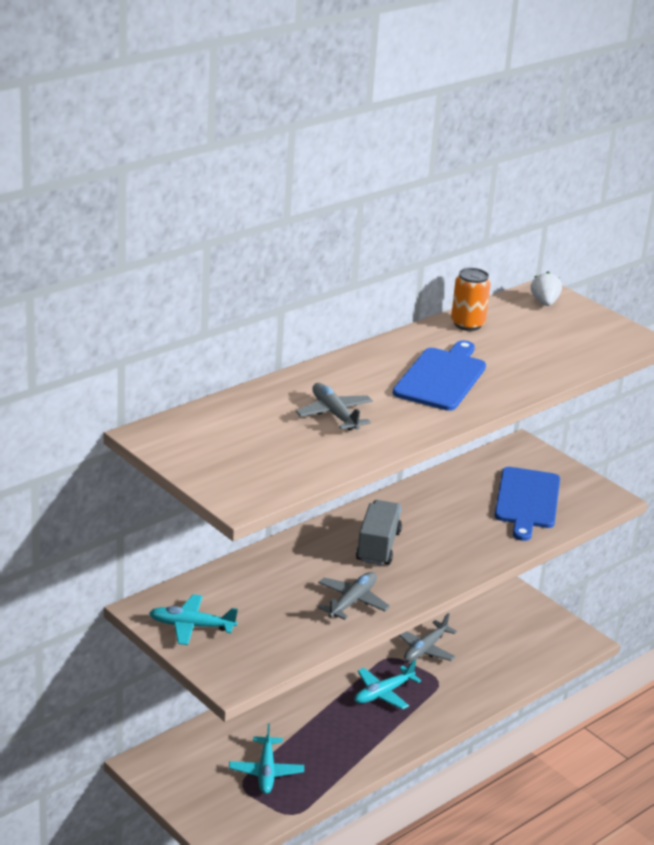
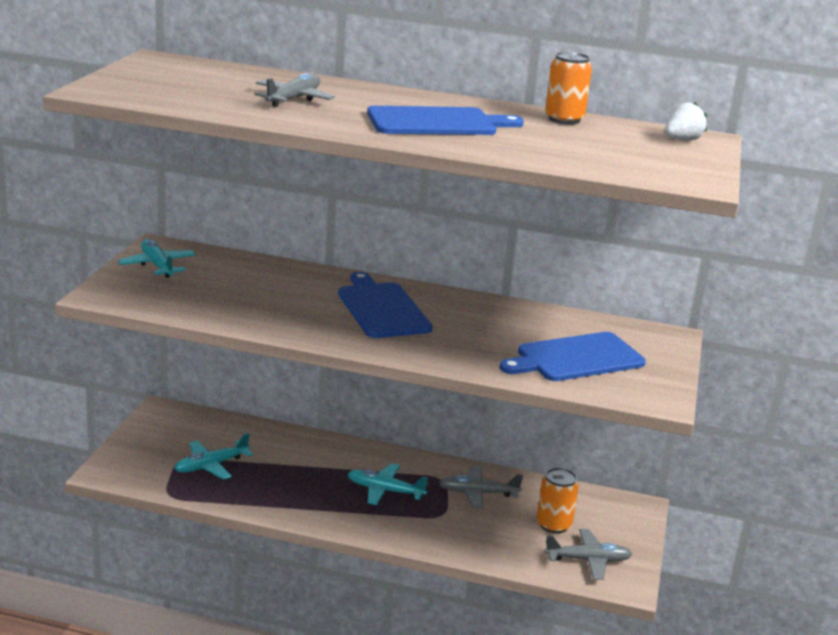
camera: 55 degrees right, 5 degrees down
grey plane [318,572,390,620] -> grey plane moved to [544,529,632,580]
grey truck [356,500,402,566] -> blue cutting board [338,272,432,338]
none -> orange can [537,467,579,534]

